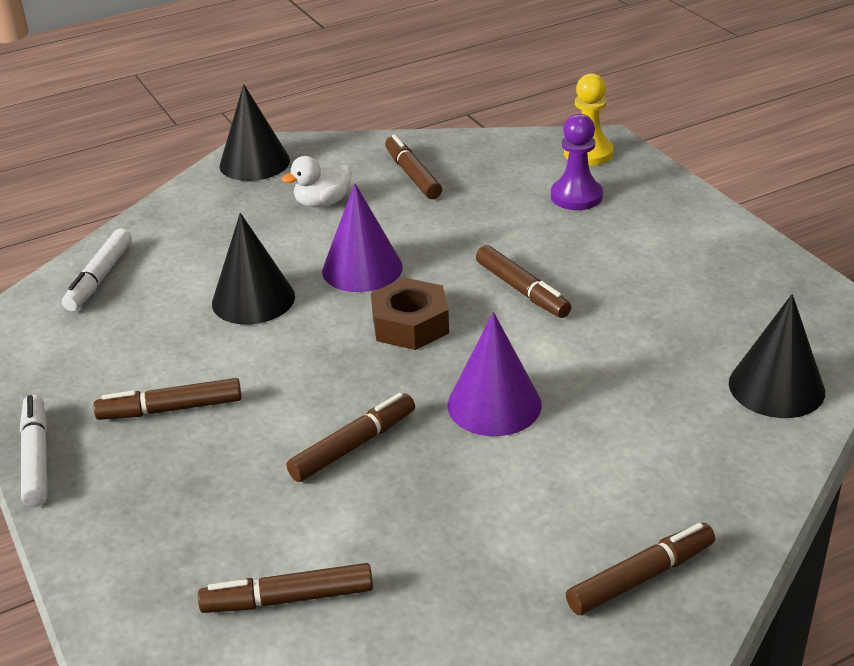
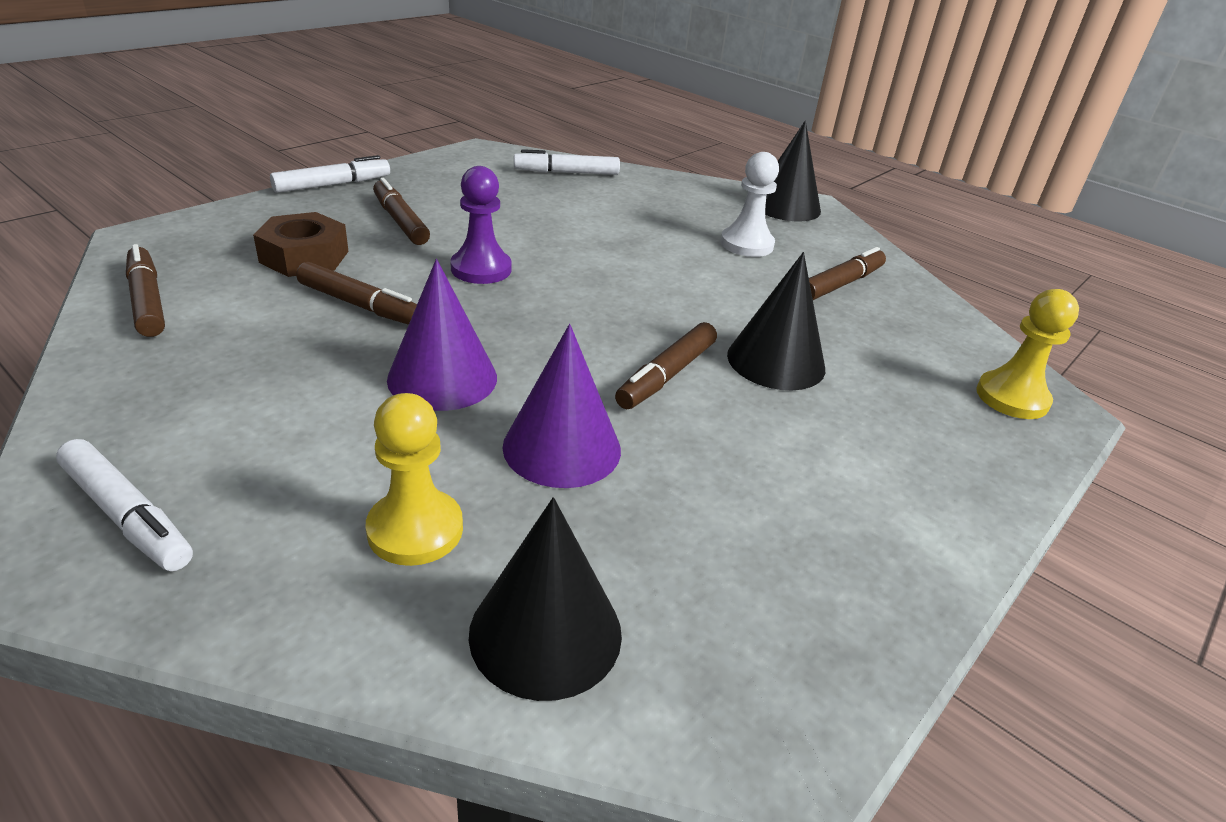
camera: 65 degrees right, 0 degrees up
black cone [212,213,295,325] -> black cone moved to [727,252,825,390]
white duck [282,156,352,208] -> white pawn [720,152,779,257]
purple cone [322,183,403,292] -> purple cone moved to [503,324,621,488]
brown nut [371,278,449,350] -> brown nut moved to [253,212,349,277]
purple pawn [551,114,603,210] -> purple pawn moved to [450,166,511,284]
brown marker [566,523,715,615] -> white marker [56,439,193,571]
none -> yellow pawn [365,393,463,566]

